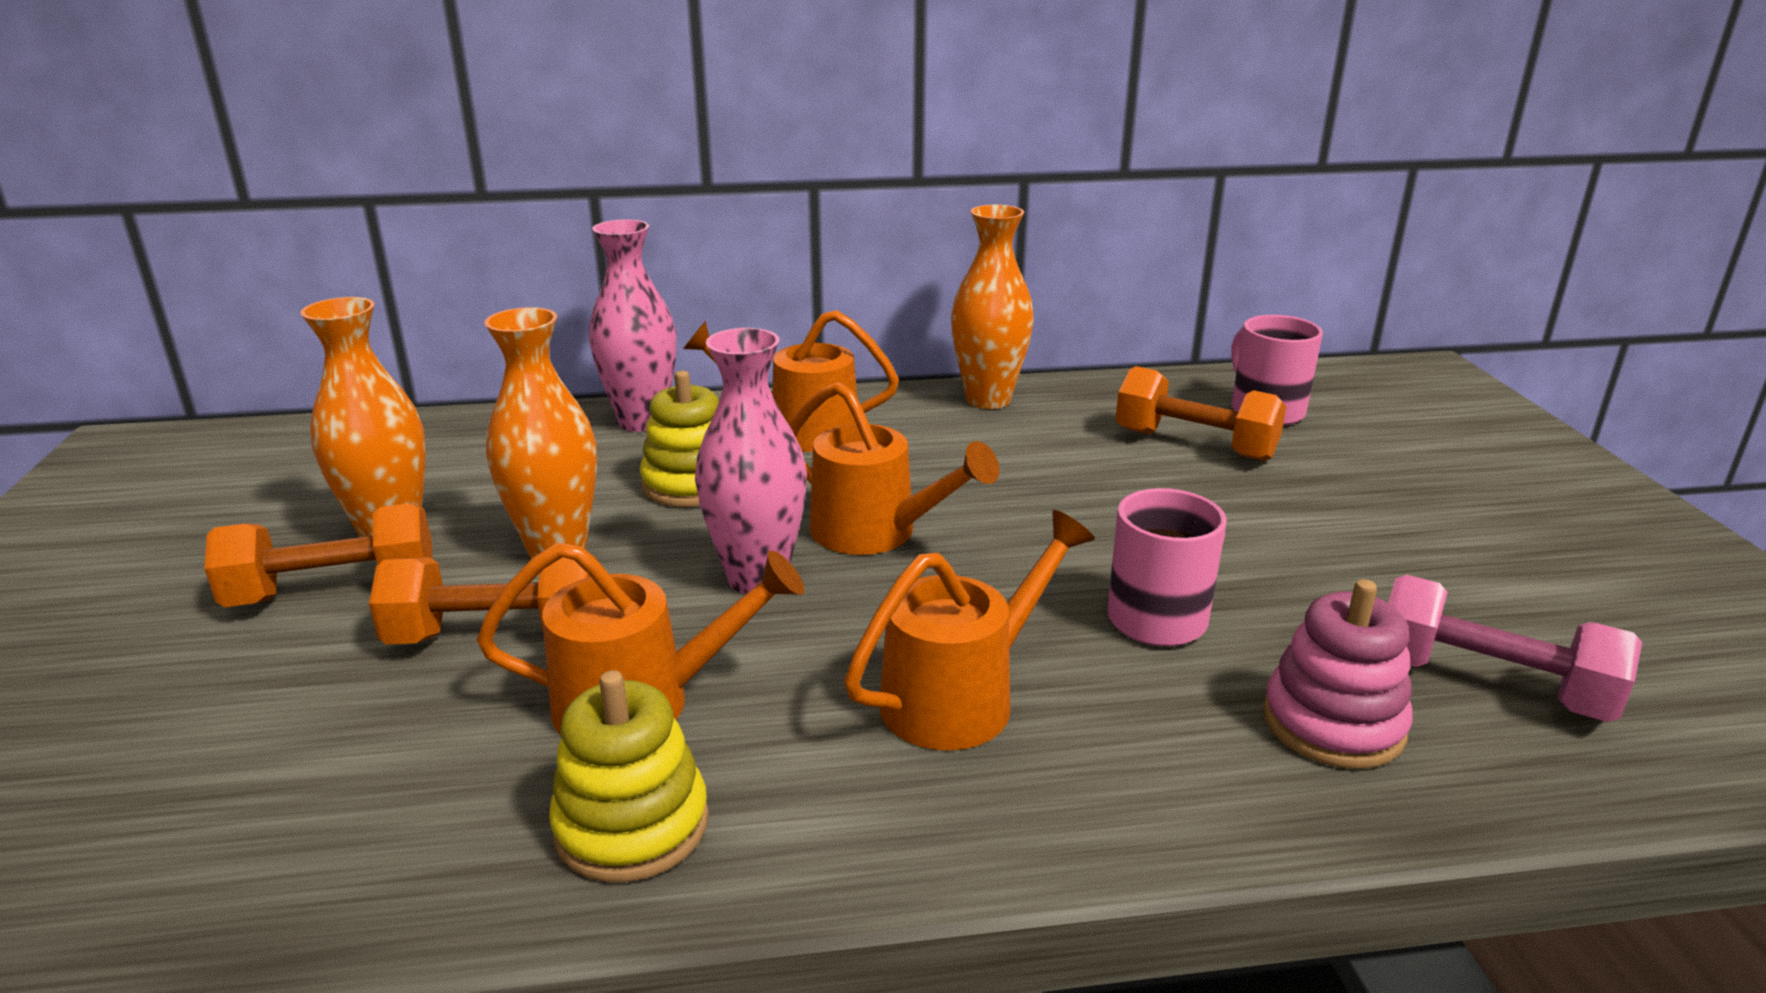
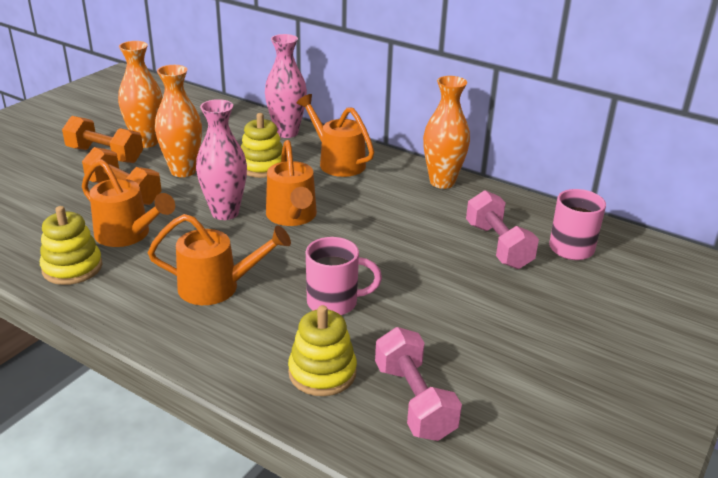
camera: 40 degrees right, 5 degrees up
orange dumbbell [1115,366,1287,461] -> pink dumbbell [466,190,539,269]
pink stacking toy [1263,579,1413,769] -> yellow stacking toy [288,305,357,396]

